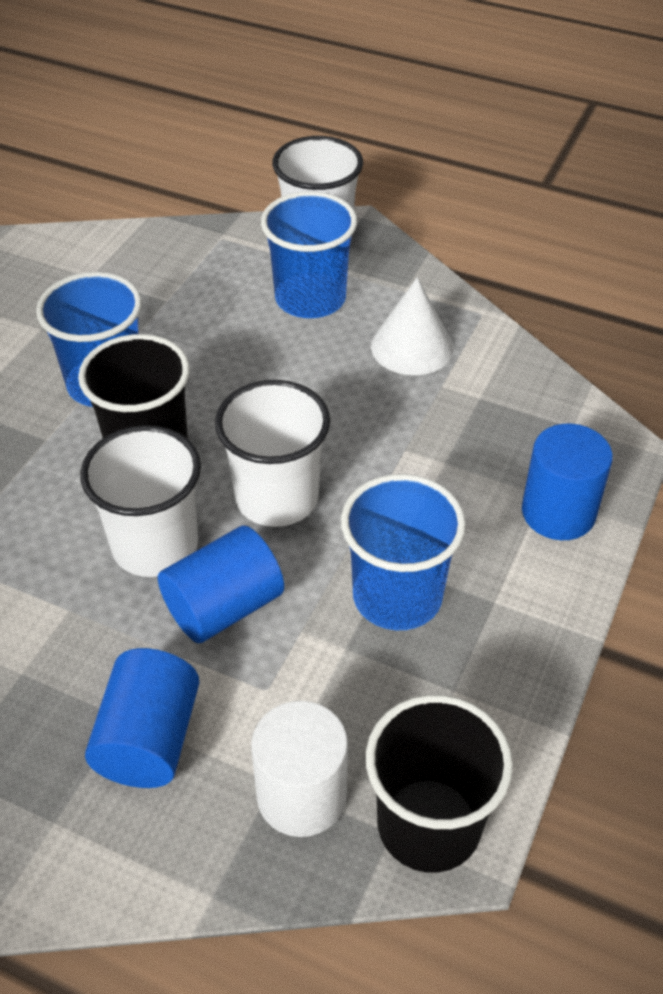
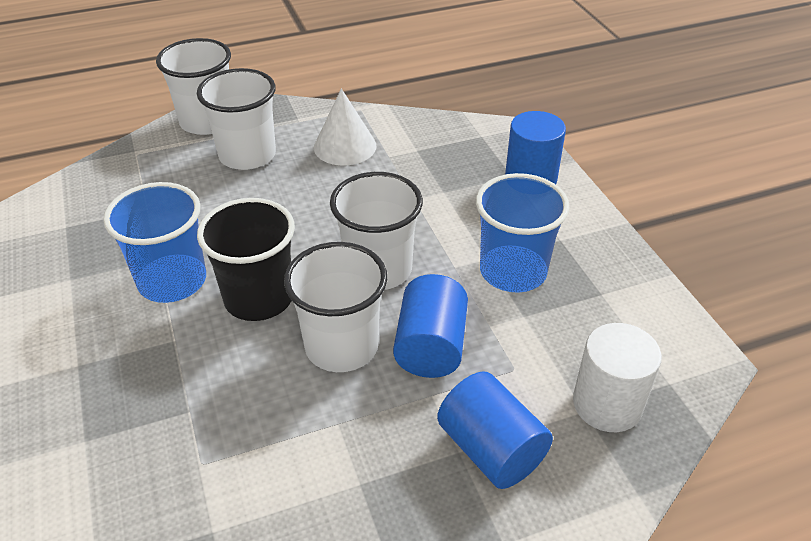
camera: 45 degrees left, 5 degrees down
blue cup [261,191,357,318] -> white cup [197,68,276,170]
black cup [366,695,513,873] -> none

